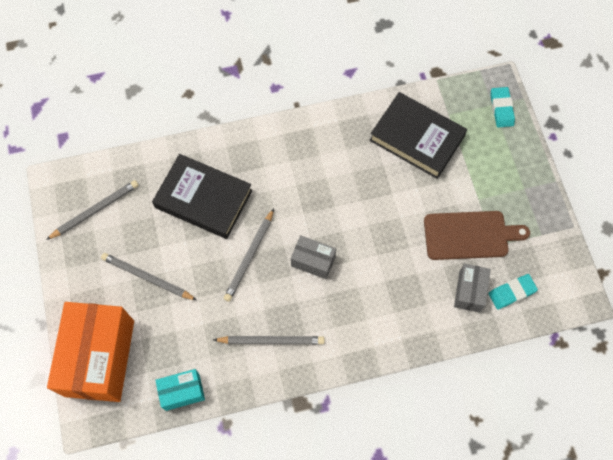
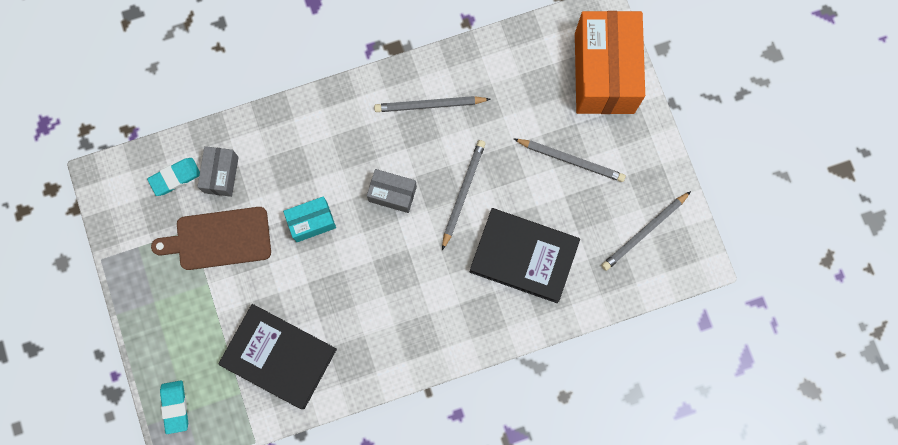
camera: 175 degrees right, 10 degrees up
turquoise box [155,369,205,411] -> turquoise box moved to [283,196,336,242]

